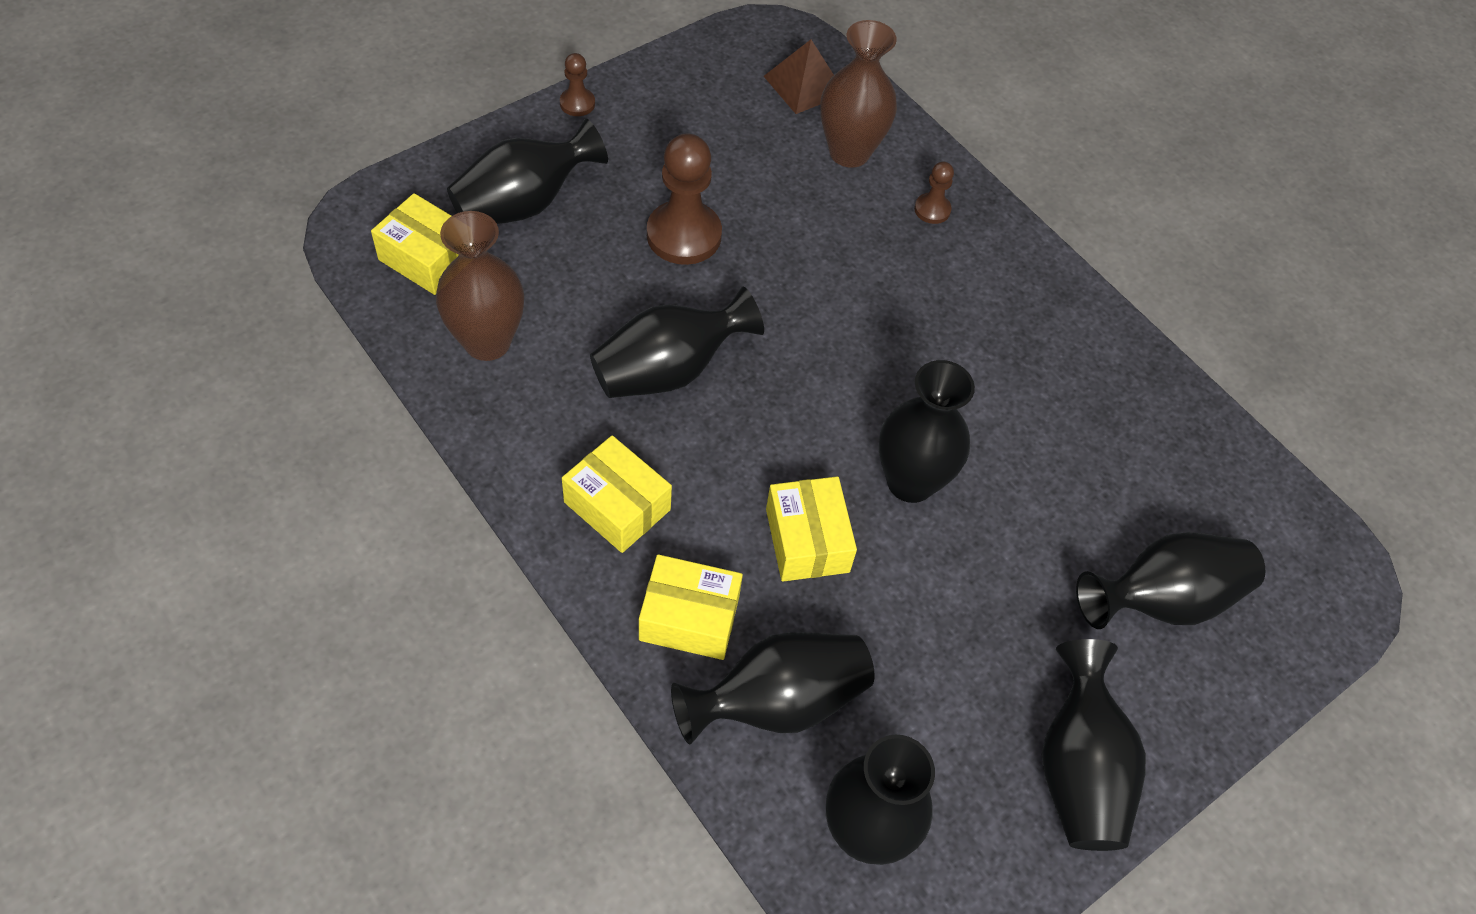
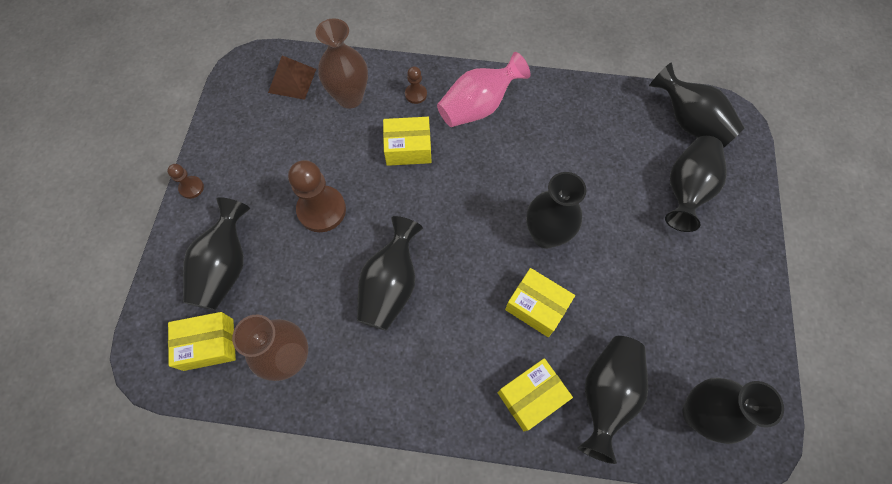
camera: 40 degrees left, 10 degrees up
yellow box [562,435,672,553] -> yellow box moved to [383,117,432,166]
black vase [1042,639,1146,851] -> black vase moved to [649,62,745,148]
none -> pink vase [437,52,530,127]

